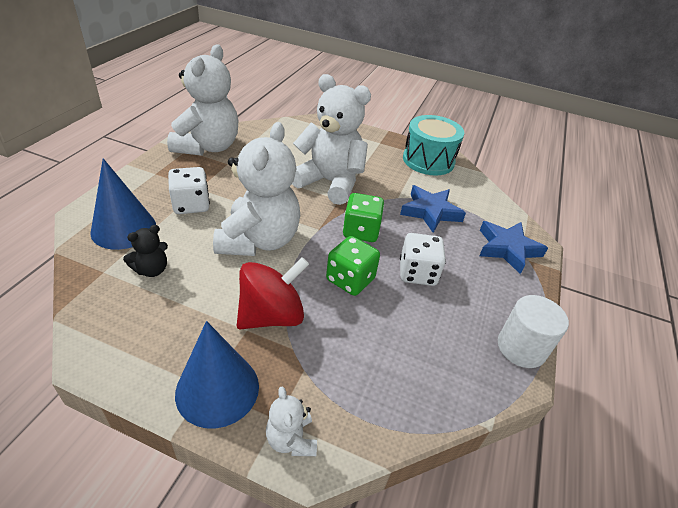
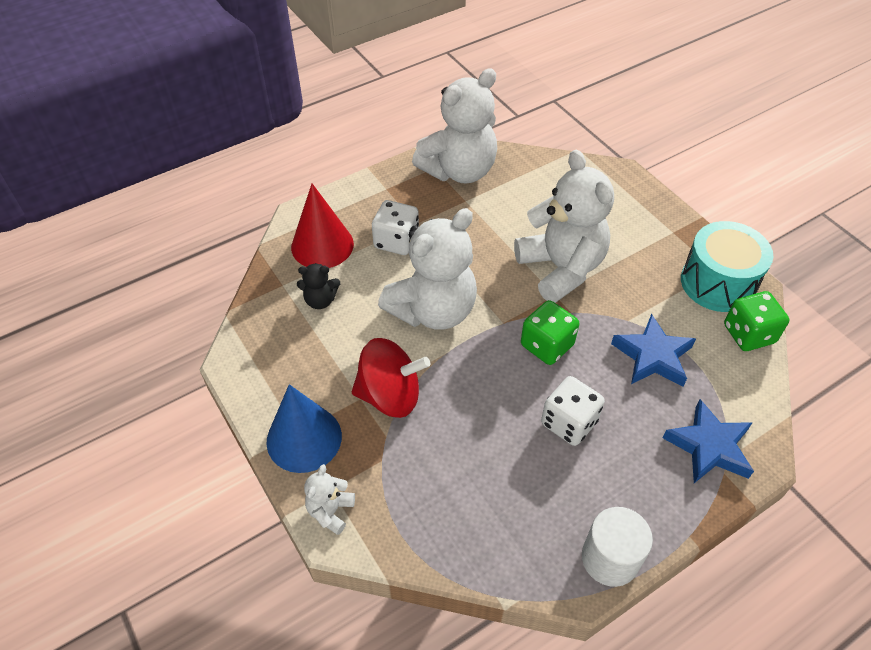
camera: 40 degrees right, 10 degrees up
blue cone [90,158,156,250] -> red cone [291,183,354,268]
green dice [326,236,380,296] -> green dice moved to [724,291,790,351]

